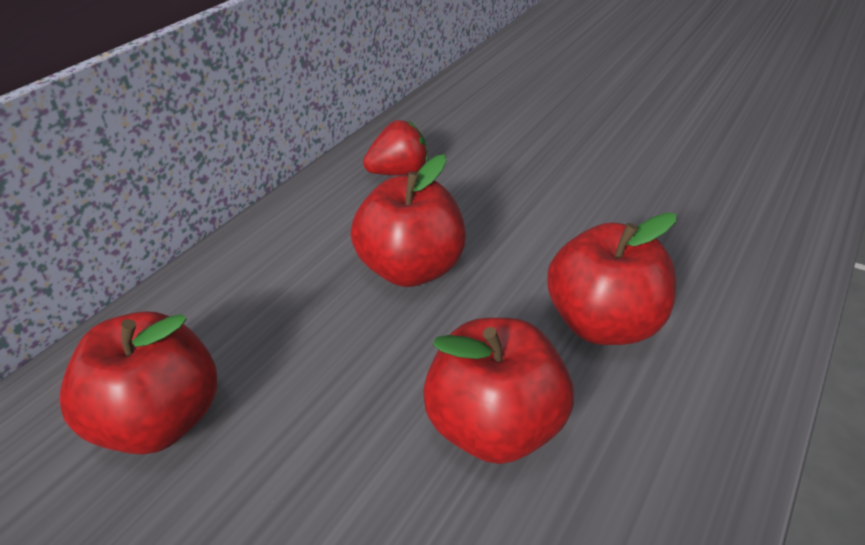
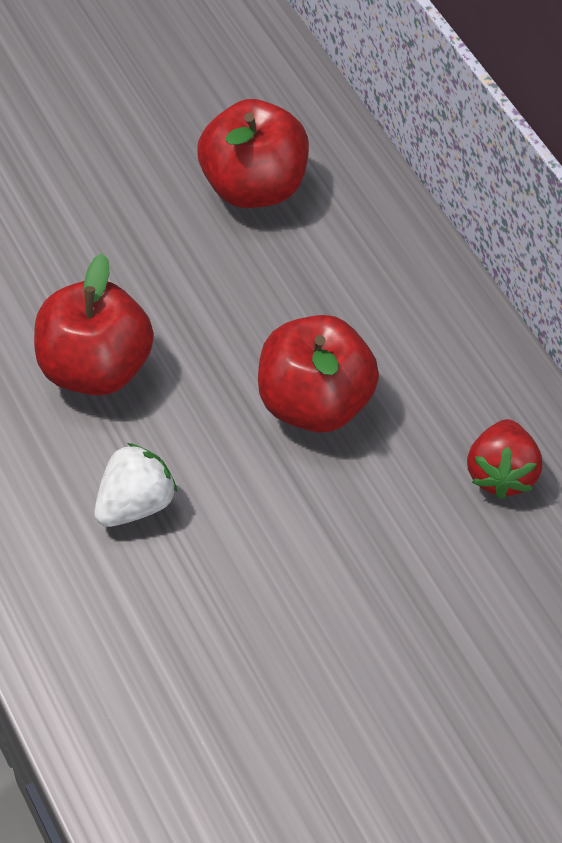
camera: 120 degrees right, 15 degrees up
red apple [547,212,677,345] -> white strawberry [94,443,177,527]

